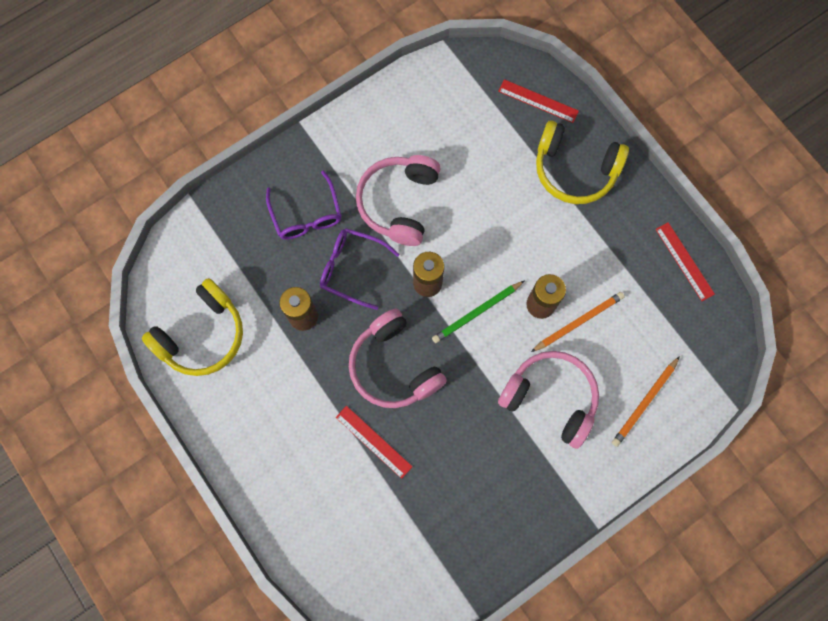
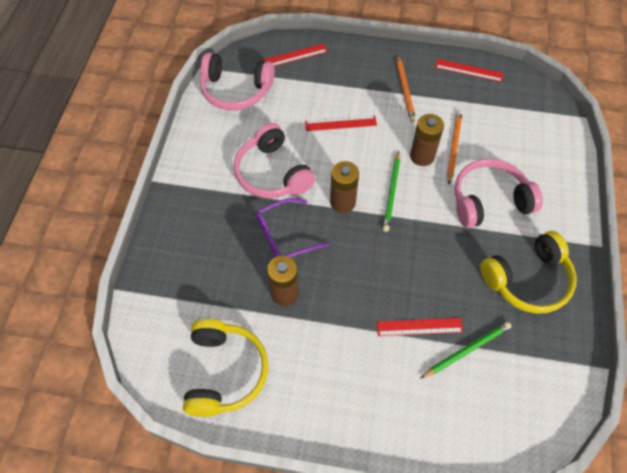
camera: 45 degrees left, 15 degrees down
purple glasses [266,171,342,239] -> none
pink headphones [349,309,447,408] -> pink headphones moved to [200,53,275,111]
yellow headphones [536,120,629,204] -> yellow headphones moved to [480,231,576,314]
orange pencil [612,356,680,447] -> orange pencil moved to [397,55,416,122]
none -> red ruler [305,115,377,131]
none -> green pencil [420,322,511,379]

